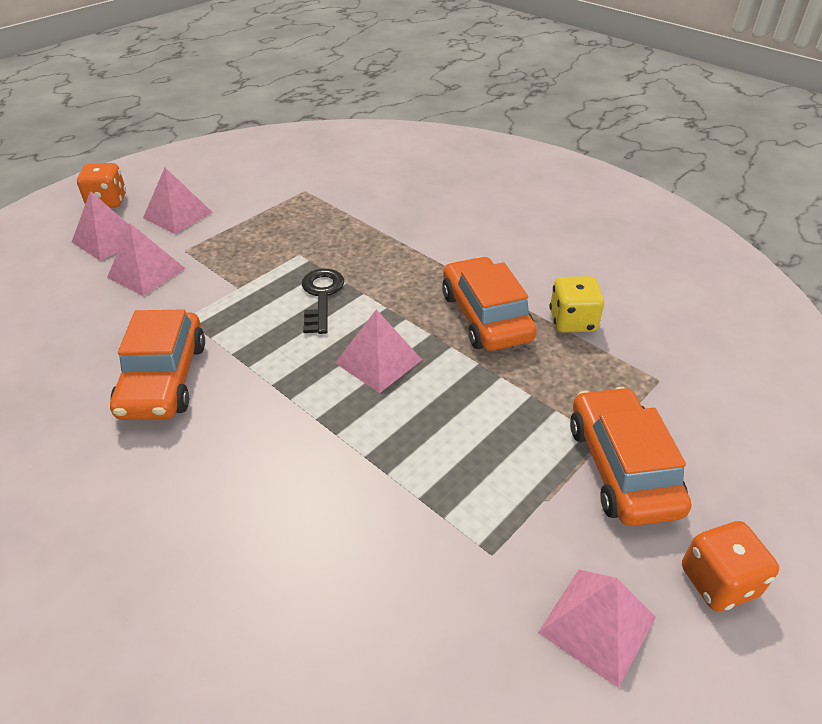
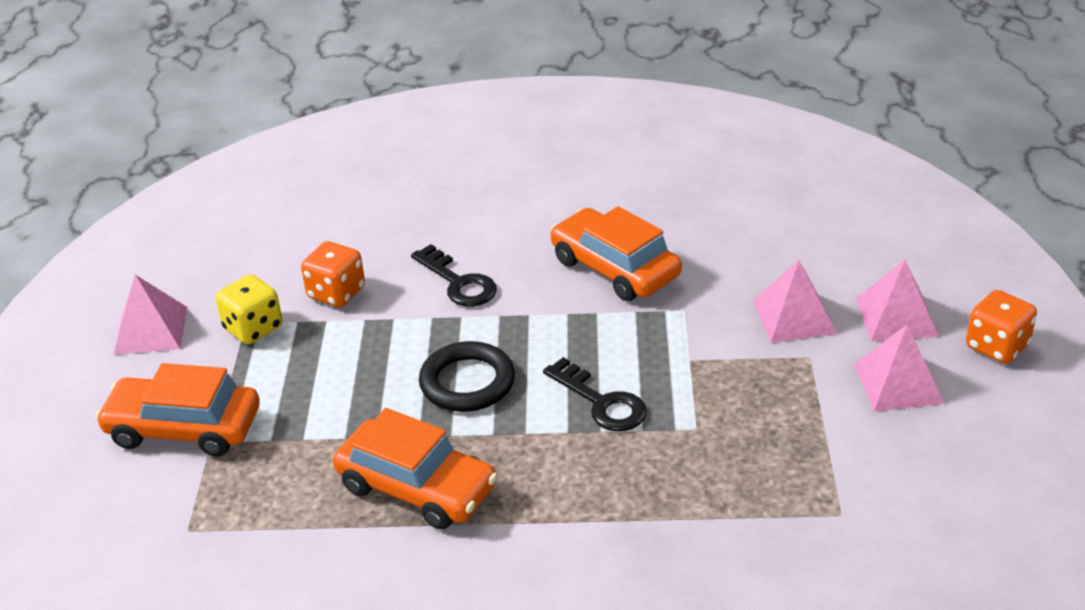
camera: 140 degrees right, 5 degrees down
pink pyramid [335,309,422,393] -> black ring [419,341,515,412]
yellow dice [549,276,604,333] -> yellow dice moved to [215,274,283,344]
orange car [570,387,691,526] -> orange car turned 150 degrees clockwise [95,363,260,457]
orange dice [682,521,779,611] -> orange dice moved to [301,241,365,307]
none -> black key [411,244,497,307]

